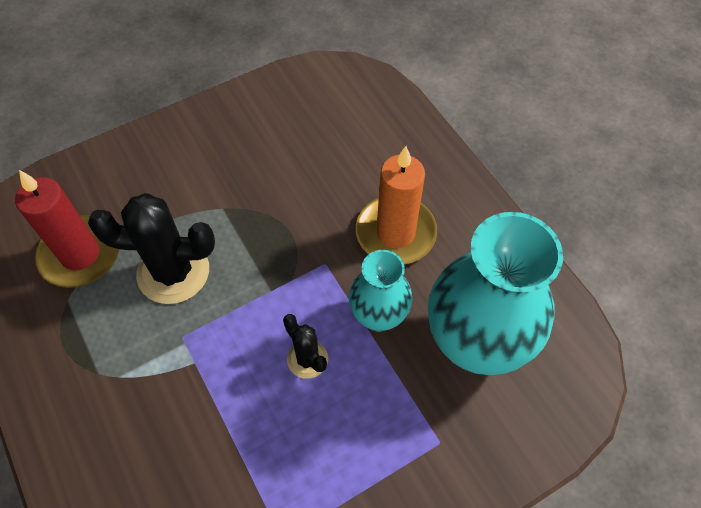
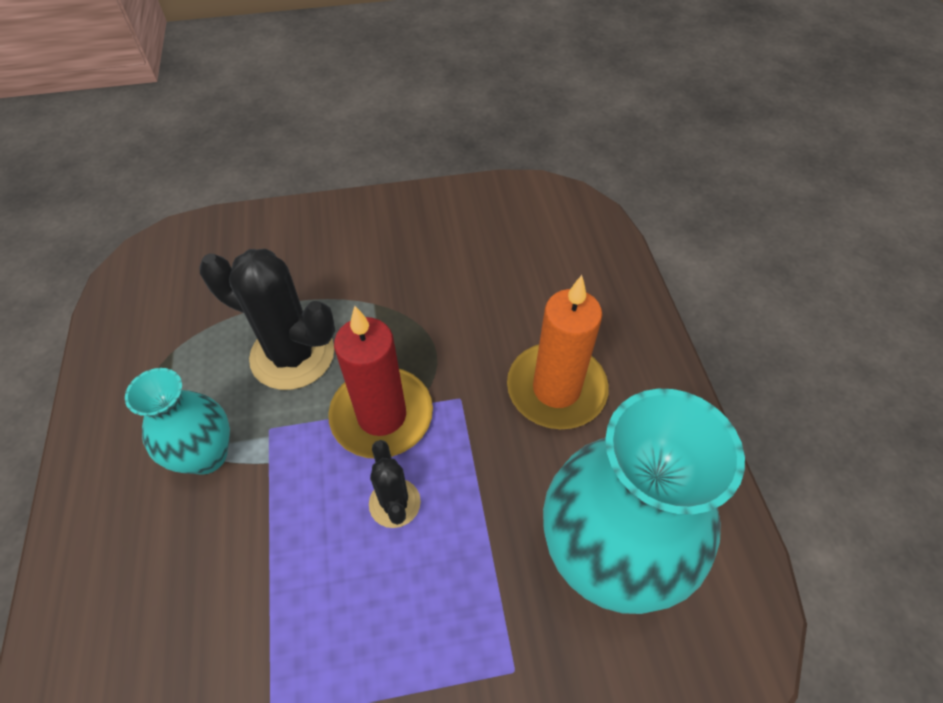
camera: 20 degrees right, 5 degrees down
red candle [15,170,119,288] -> red candle moved to [328,306,433,458]
turquoise vase [349,250,412,332] -> turquoise vase moved to [125,368,230,475]

